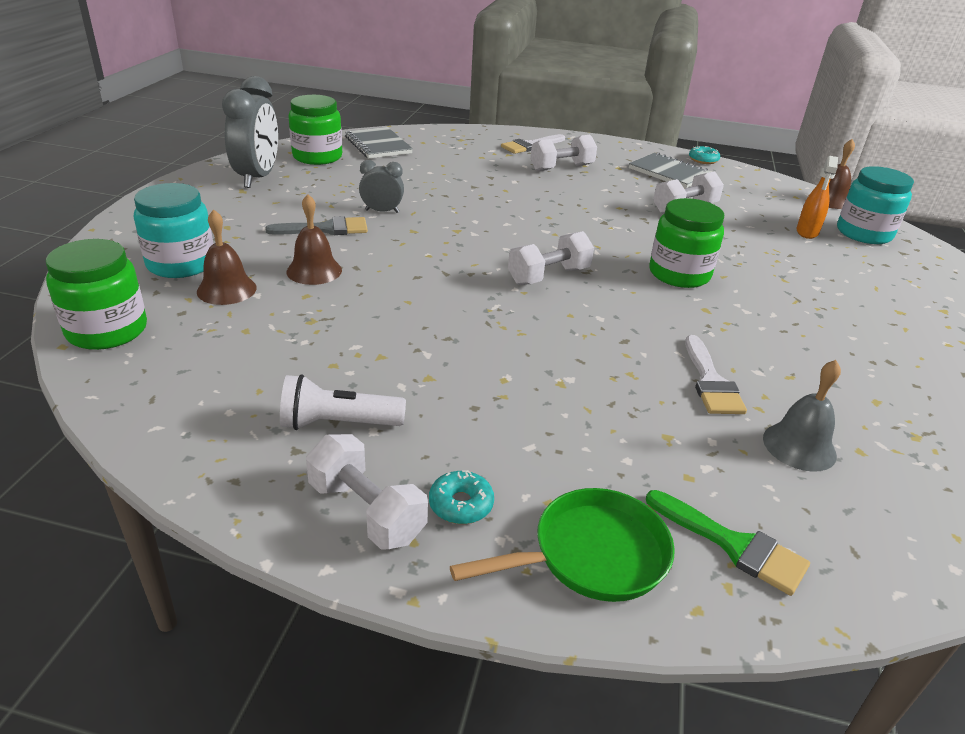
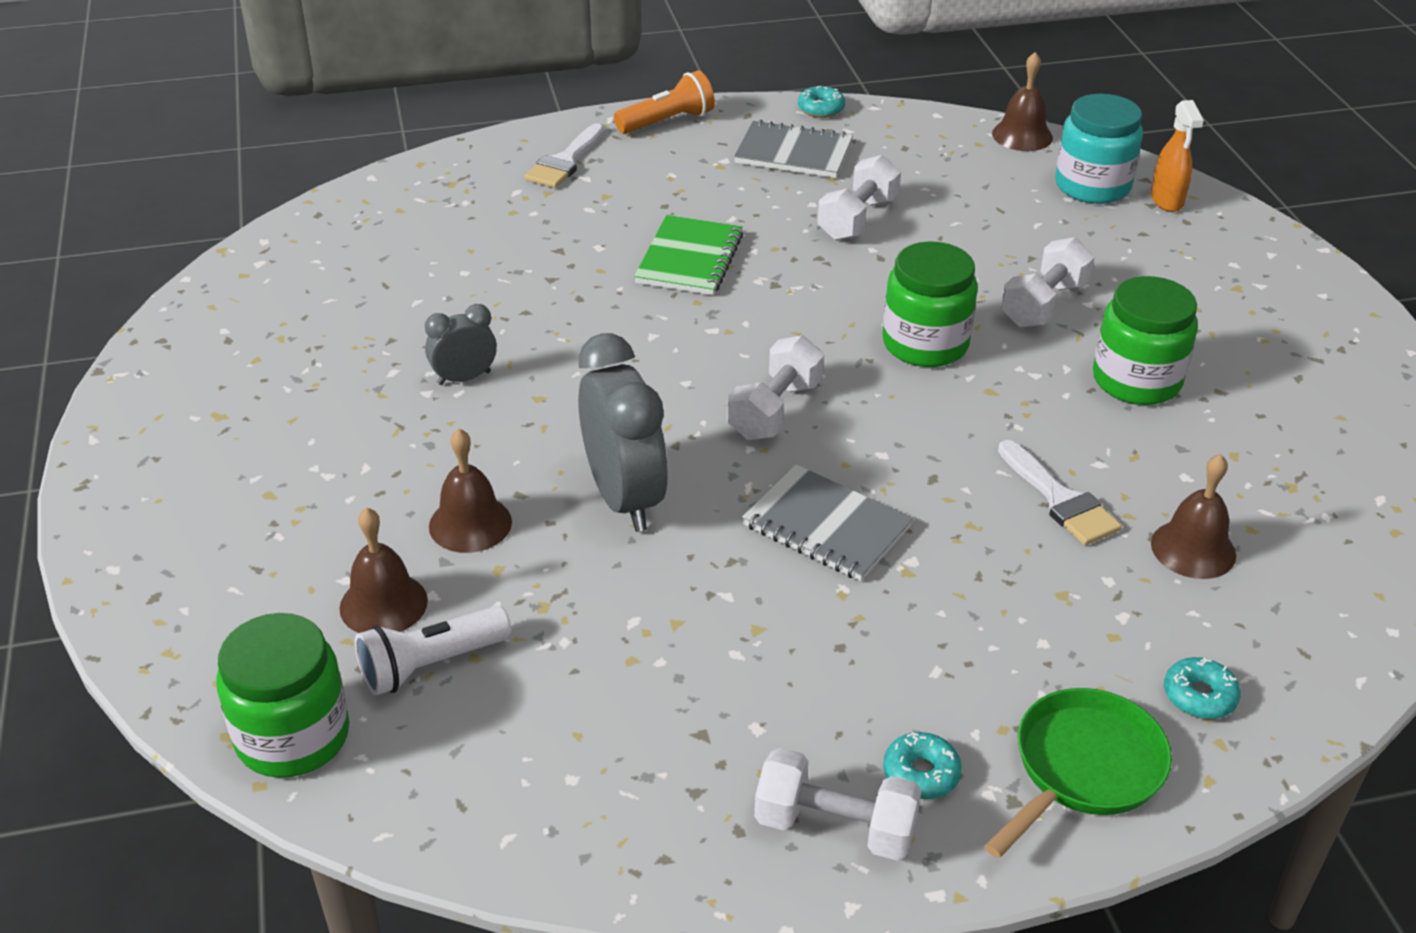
camera: 25 degrees left, 5 degrees up
turquoise jar [134,183,213,278] -> none
grey clock [222,76,278,188] -> grey clock moved to [578,333,668,532]
grey brush [265,216,368,235] -> none
white flashlight [280,374,406,430] -> white flashlight moved to [355,606,512,696]
green jar [288,95,342,165] -> green jar moved to [1093,276,1198,405]
grey notebook [345,127,413,159] -> grey notebook moved to [742,464,913,581]
white dumbbell [530,135,597,171] -> white dumbbell moved to [1001,237,1095,328]
green brush [646,490,810,596] -> turquoise donut [1164,657,1241,719]
grey bell [763,360,841,472] -> brown bell [1151,454,1236,579]
orange spray bottle [796,156,838,239] -> orange spray bottle moved to [1151,100,1204,212]
none -> orange flashlight [614,70,715,134]
none -> green notebook [634,215,743,295]

